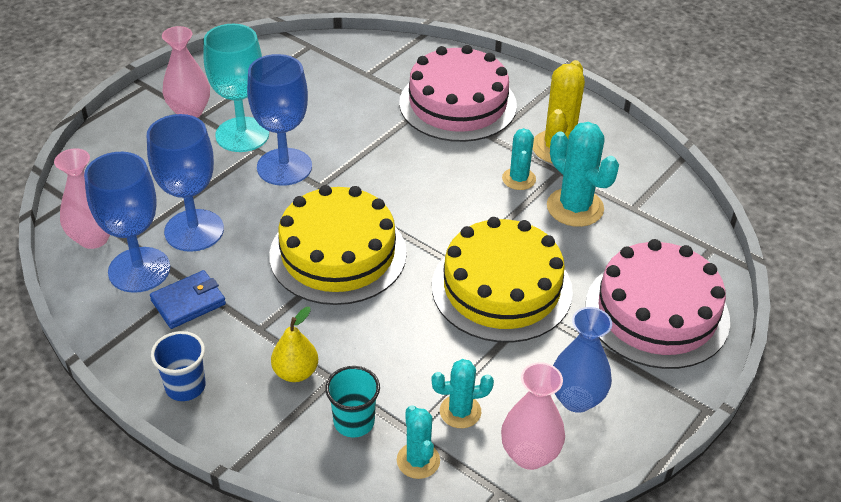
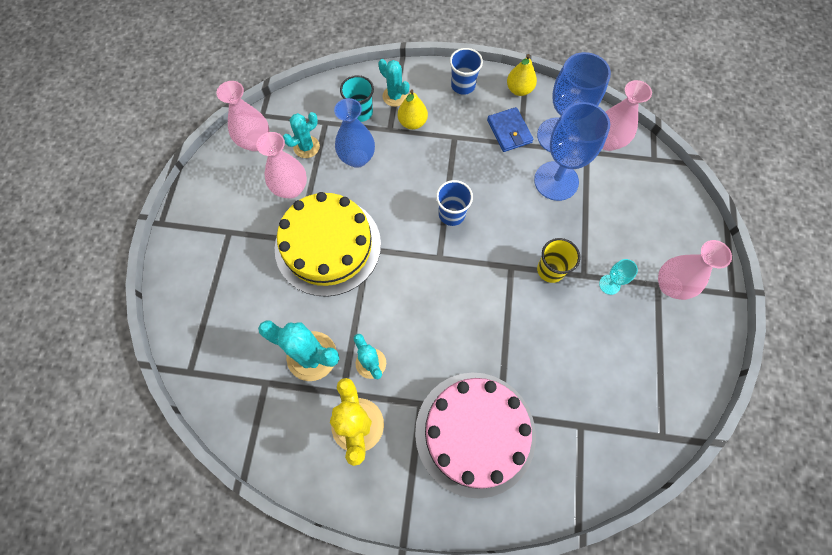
camera: 150 degrees right, 25 degrees up
blue wallet [150,270,226,329] -> blue wallet turned 45 degrees counterclockwise [487,107,533,152]
turquoise goblet [204,24,269,152] -> turquoise goblet [599,259,638,295], size x0.44
blue goblet [247,54,312,186] -> yellow cup [537,238,580,283]
yellow cake [269,185,407,305] -> blue cup [436,180,473,226]
turquoise cactus [397,405,440,479] -> turquoise cactus moved to [378,59,409,107]
blue vase [553,307,612,413] -> blue vase moved to [334,98,375,168]
pink cake [585,239,730,369] -> none
none -> pink vase [256,132,307,199]
none -> yellow pear [507,54,537,96]

